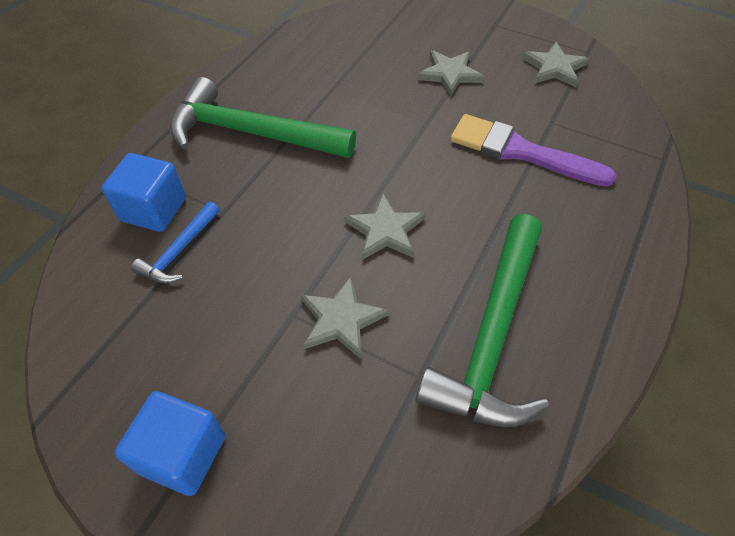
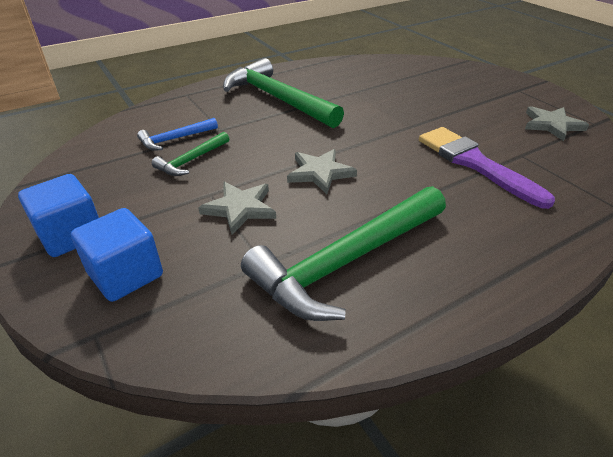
camera: 30 degrees right, 15 degrees down
blue cube [101,153,186,232] -> blue cube moved to [71,208,163,302]
grey star [417,50,484,97] -> none
none -> green hammer [152,132,229,176]

